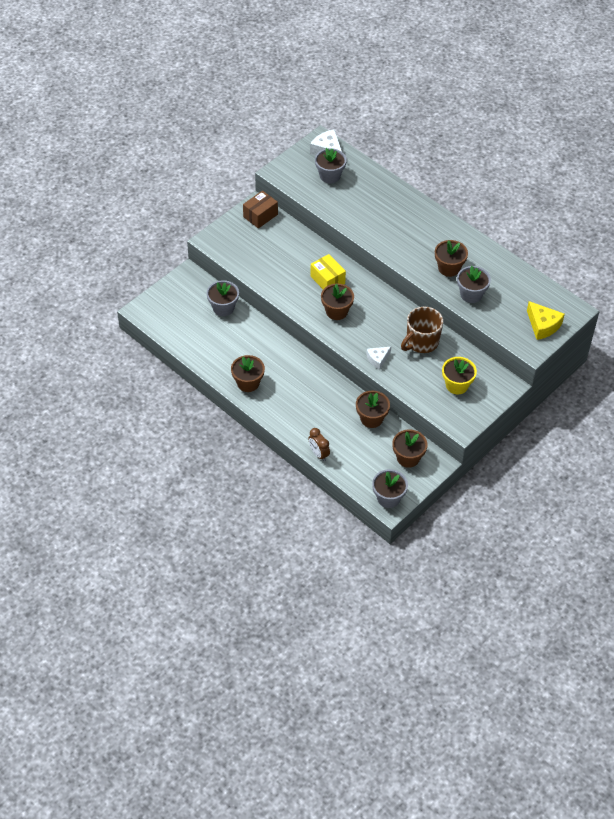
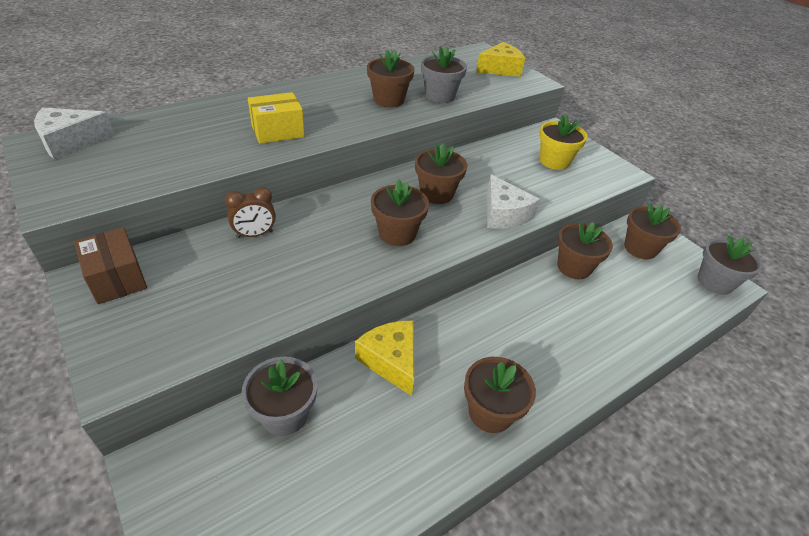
camera: 80 degrees left, 10 degrees down
brown clock [309,428,330,461] -> brown clock moved to [225,187,276,238]
yellow box [310,254,346,289] -> yellow box moved to [248,92,305,144]
grey flower pot [315,148,347,183] -> none
white cheese [366,347,391,370] -> white cheese [487,174,540,229], size x1.53
brown mug [401,307,443,353] -> none
none -> yellow cheese [355,321,414,396]
none -> brown flower pot [415,143,467,204]

